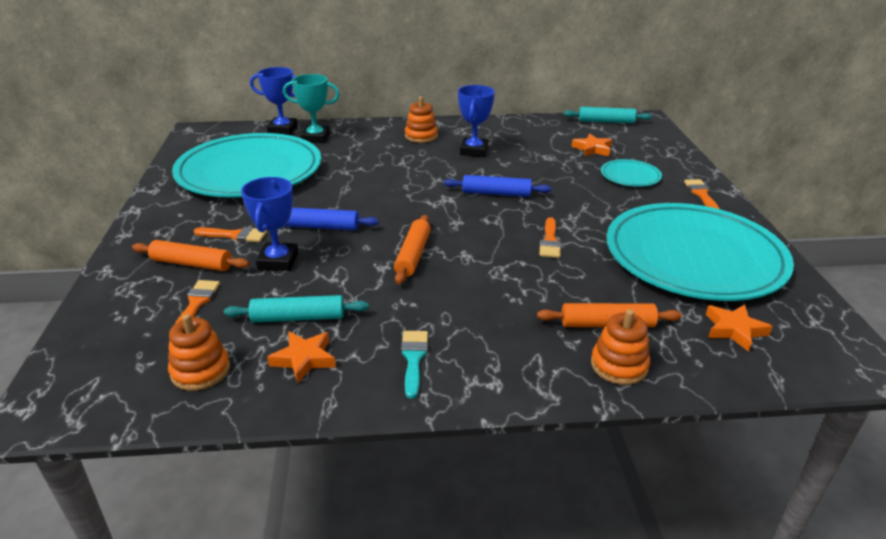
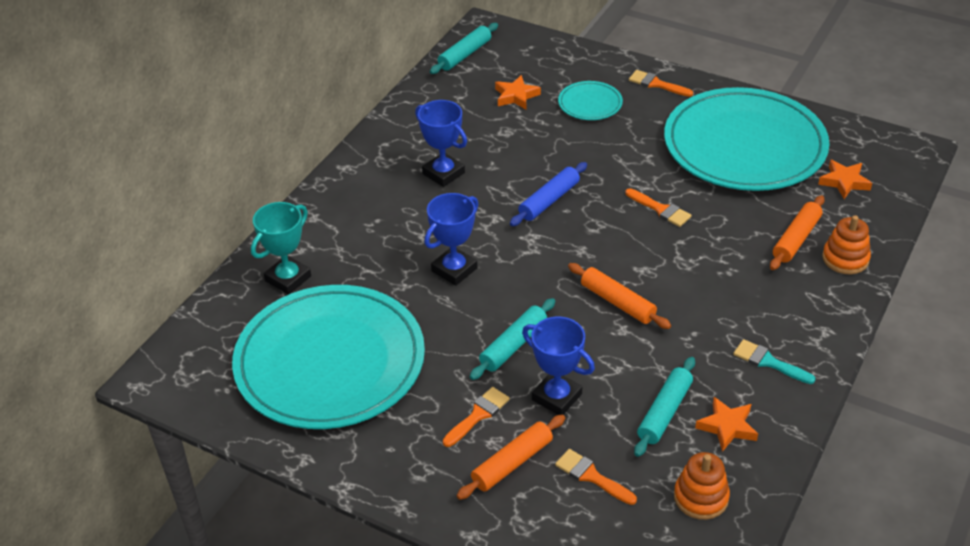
camera: 55 degrees left, 10 degrees up
blue trophy [250,67,298,135] -> blue trophy moved to [424,193,478,286]
blue rolling pin [284,207,379,230] -> turquoise rolling pin [470,298,555,380]
orange stacking toy [405,97,438,143] -> none

